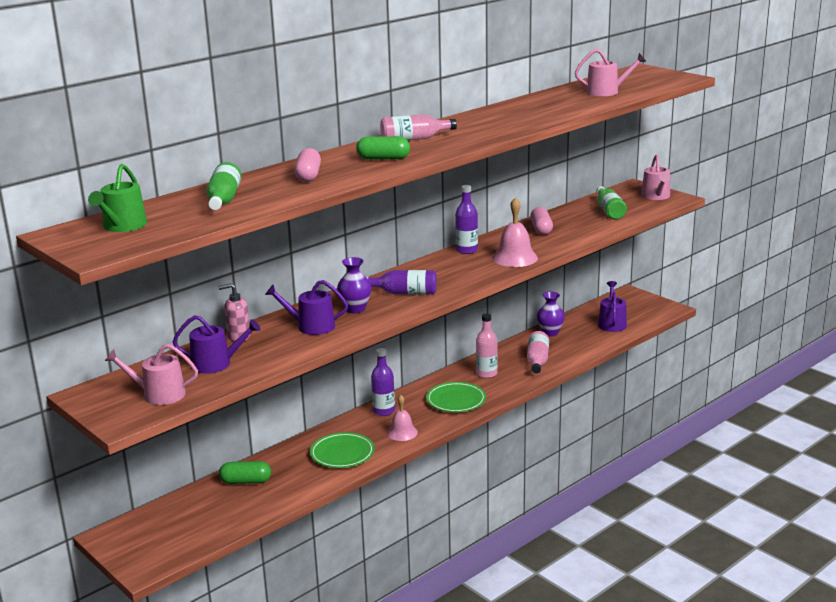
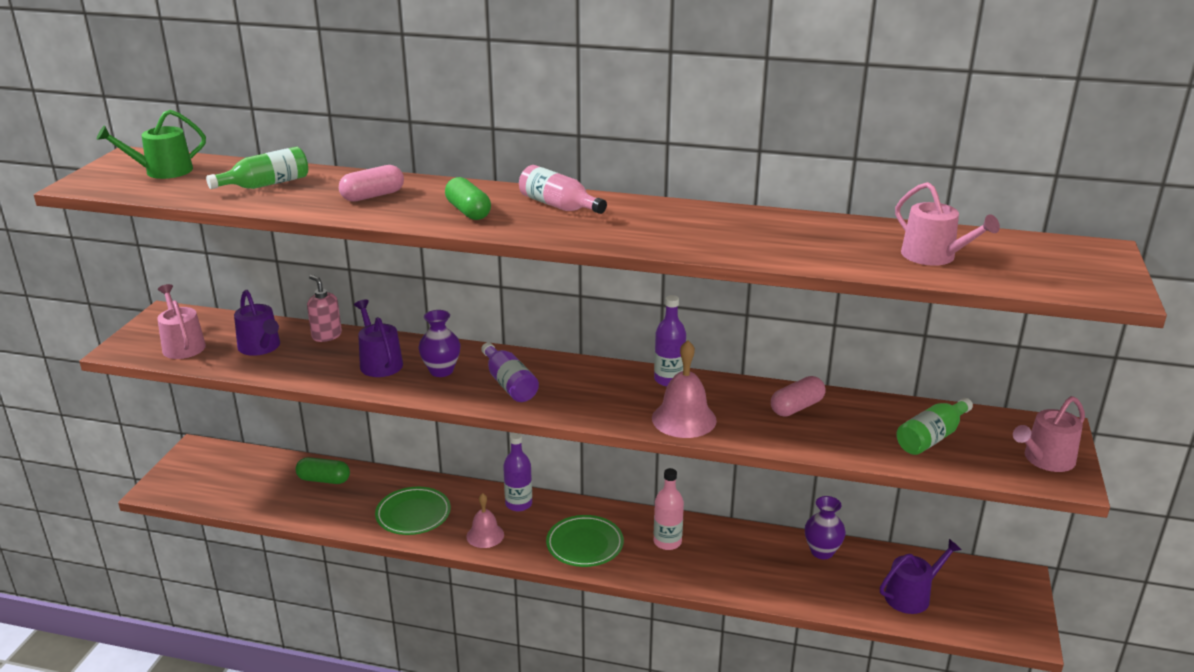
camera: 55 degrees right, 5 degrees up
green capsule [219,461,271,484] -> green capsule turned 45 degrees counterclockwise [296,457,350,484]
pink bottle [527,331,549,373] -> none

